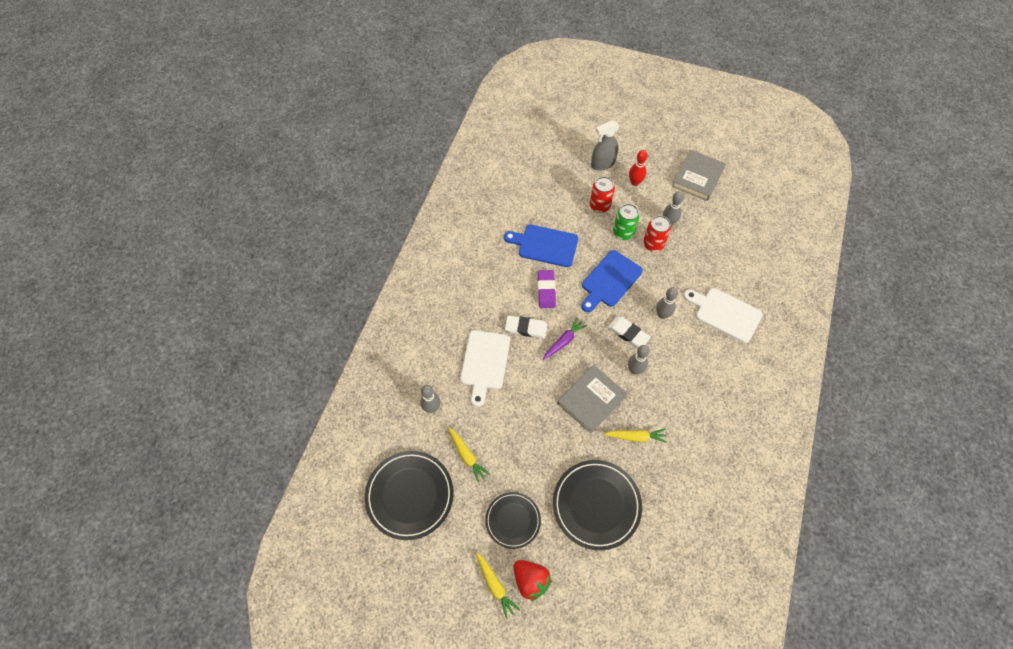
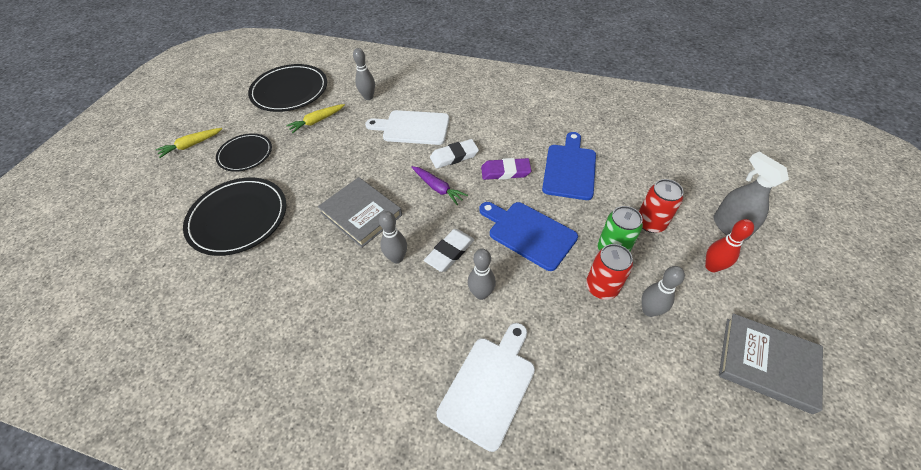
camera: 90 degrees right, 10 degrees down
white eraser [505,315,547,338] -> white eraser turned 60 degrees clockwise [430,139,479,169]
red strawberry [513,560,552,601] -> none
yellow carrot [604,429,667,443] -> none

